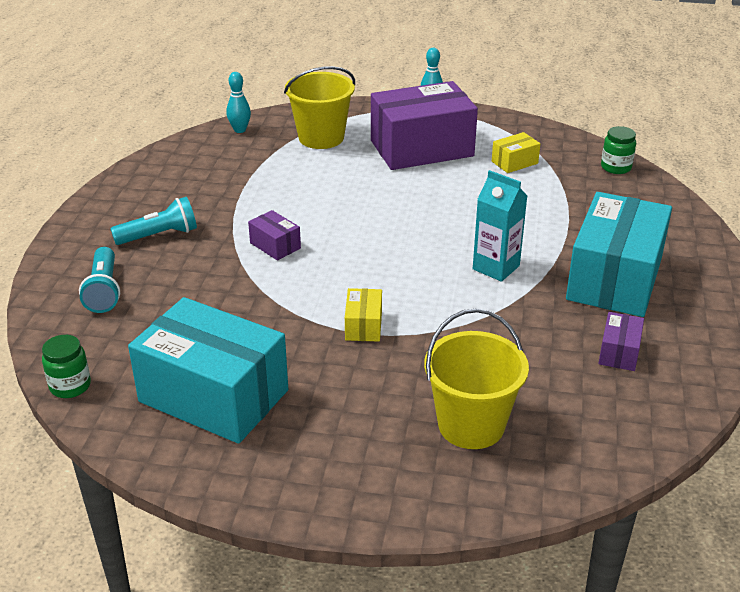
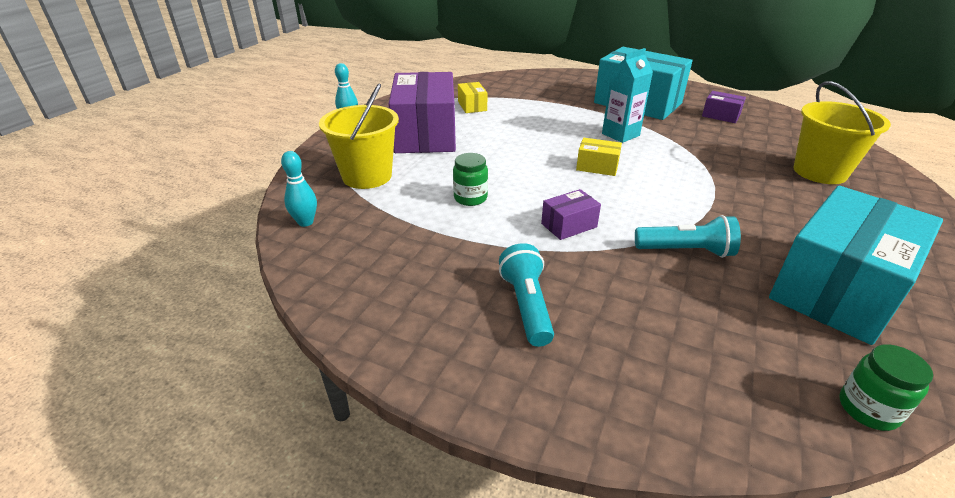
camera: 75 degrees left, 0 degrees up
turquoise flashlight [79,247,120,313] -> turquoise flashlight moved to [635,215,741,258]
yellow box [345,288,382,342] -> yellow box moved to [576,138,622,176]
green jar [601,126,636,174] -> green jar moved to [453,153,488,206]

